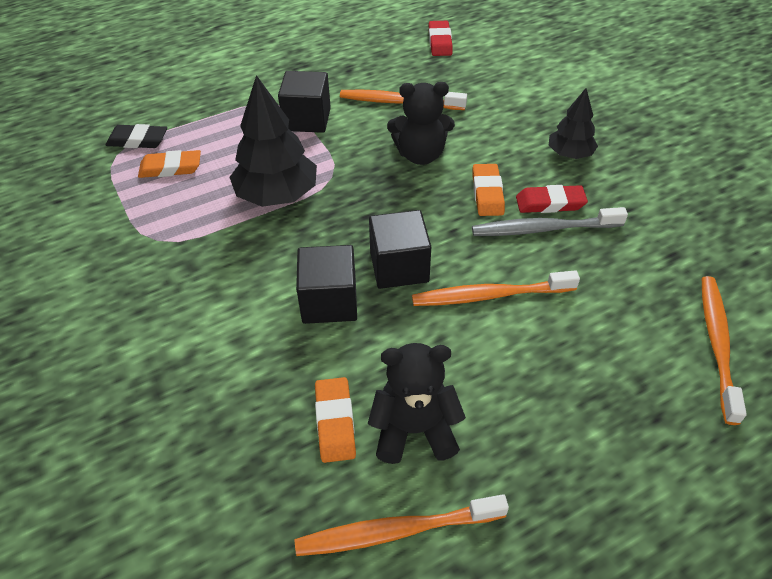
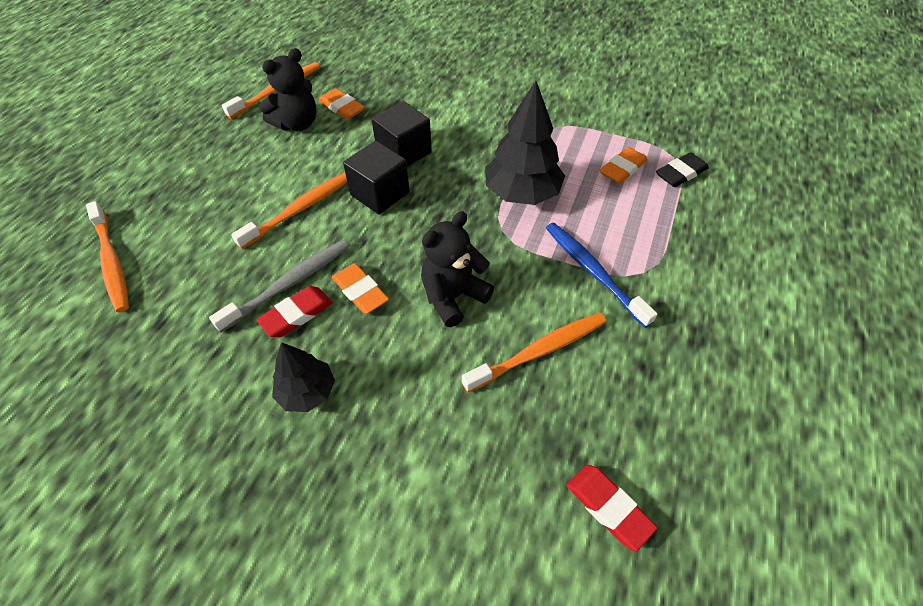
camera: 140 degrees right, 5 degrees up
black cube [278,71,331,133] -> blue toothbrush [546,223,657,328]

